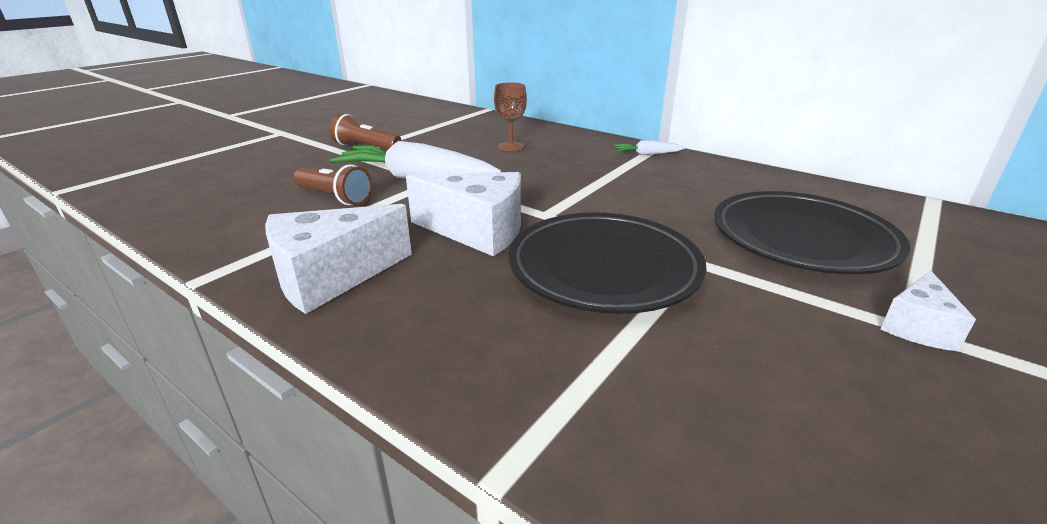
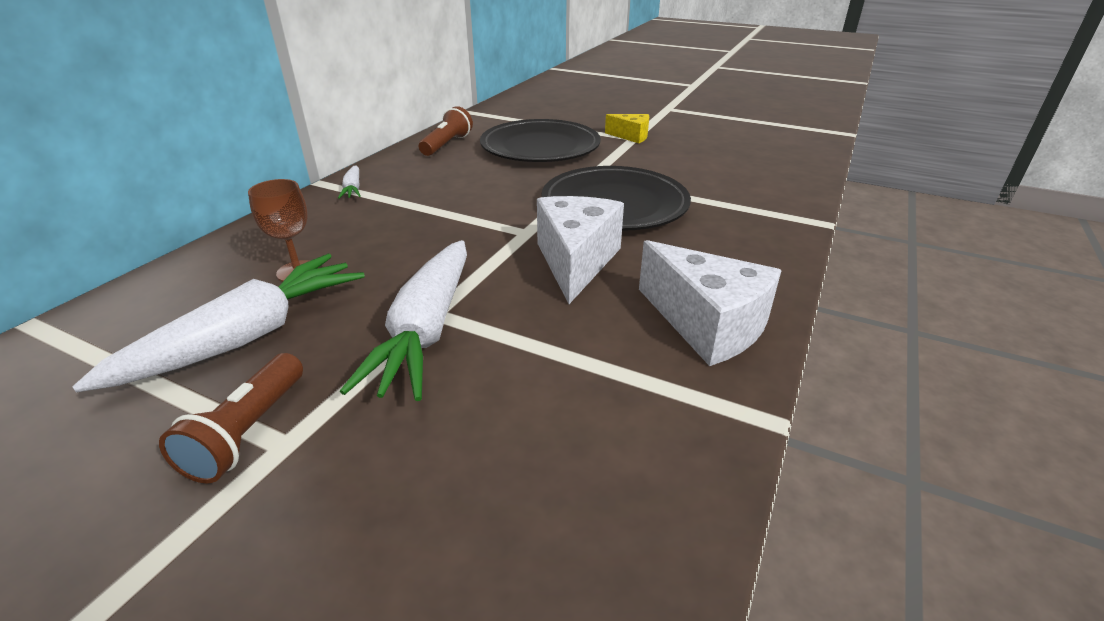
camera: 100 degrees left, 5 degrees up
brown flashlight [293,164,372,205] -> brown flashlight moved to [419,106,473,156]
white cheese [880,271,976,352] -> yellow cheese [605,114,649,143]
none -> white carrot [72,254,365,392]

